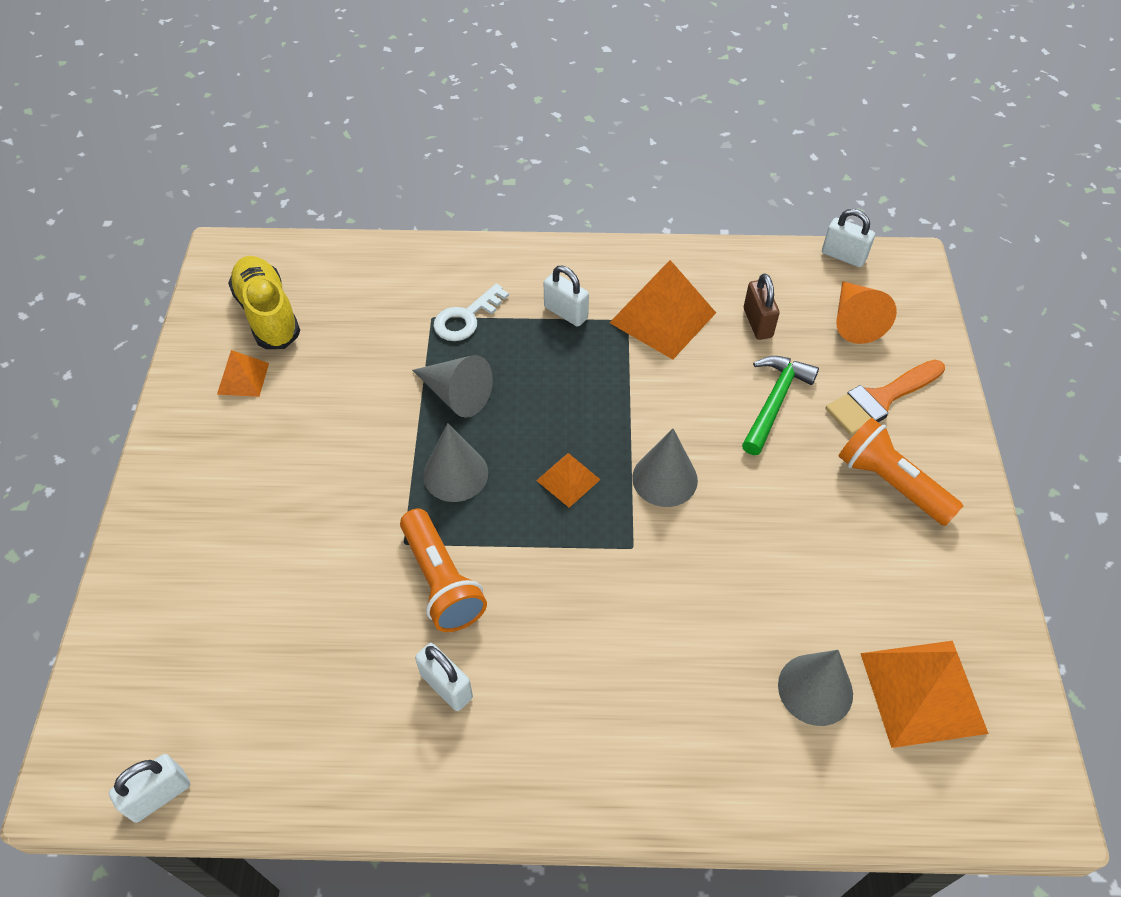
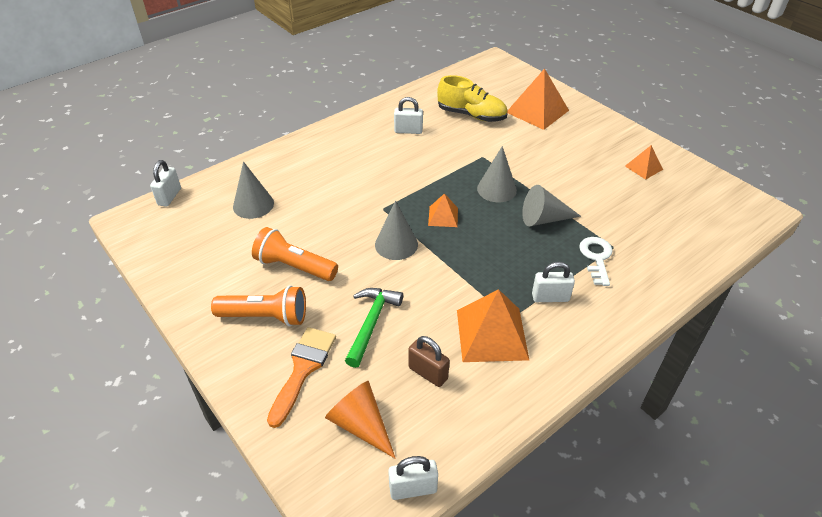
camera: 140 degrees right, 10 degrees down
white padlock [109,754,190,823] -> white padlock moved to [150,160,181,207]
yellow shoe [228,256,300,349] -> yellow shoe moved to [437,75,507,122]
orange flashlight [400,509,487,632] -> orange flashlight moved to [252,227,338,281]
green hammer [742,356,819,455] -> green hammer turned 150 degrees counterclockwise [345,288,403,368]
orange pyramid [860,641,989,748] -> orange pyramid moved to [507,68,569,130]

